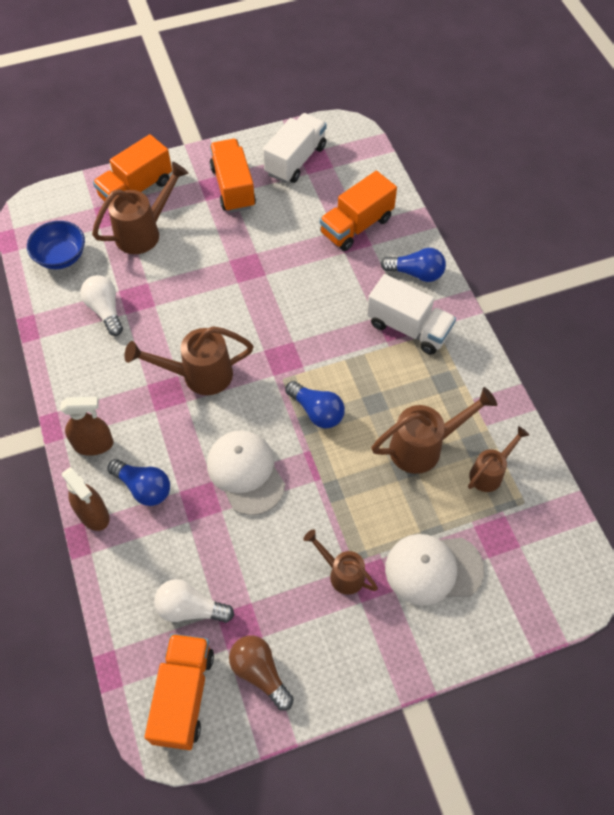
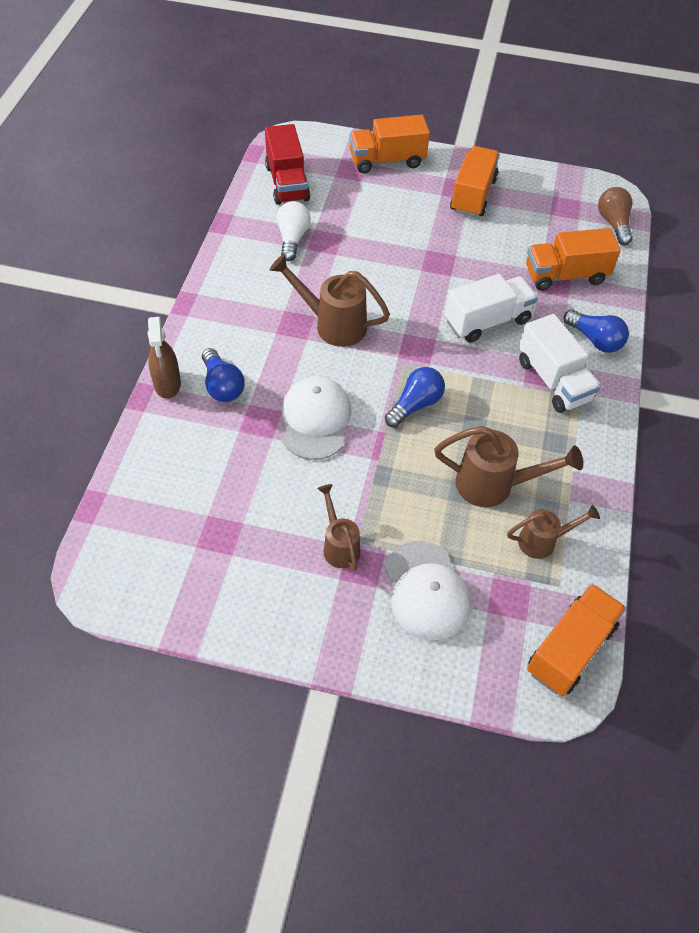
camera: 30 degrees right, 5 degrees down
blue bowl [27,221,85,269] -> red truck [265,124,310,205]
brown spray bottle [60,397,114,456] -> none
brown watering can [92,162,189,254] -> none
orange truck [145,634,214,750] -> orange truck moved to [527,584,626,696]
white light bulb [154,579,234,623] -> none
brown light bulb [229,635,294,710] -> brown light bulb moved to [598,187,633,245]
white truck [263,113,327,183] -> white truck moved to [445,274,538,343]
blue light bulb [285,381,345,428] -> blue light bulb turned 120 degrees counterclockwise [385,367,445,427]
white cap [385,534,484,606] -> white cap turned 135 degrees counterclockwise [385,541,471,640]

